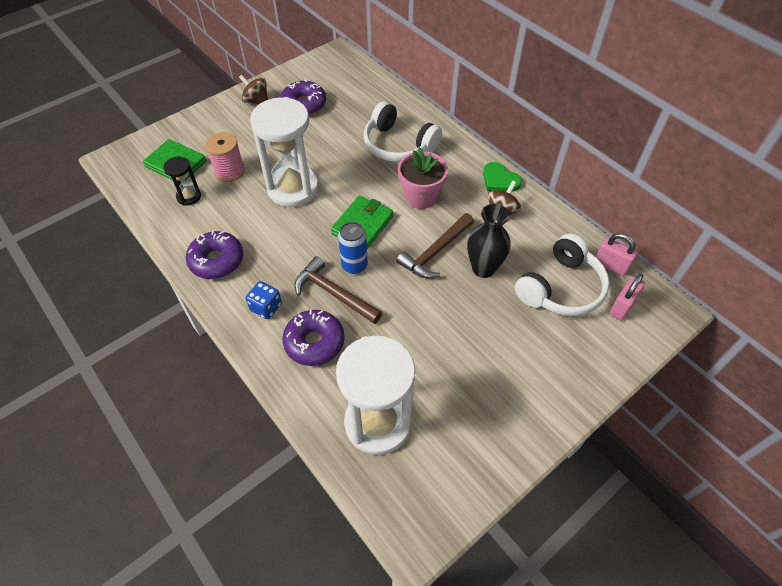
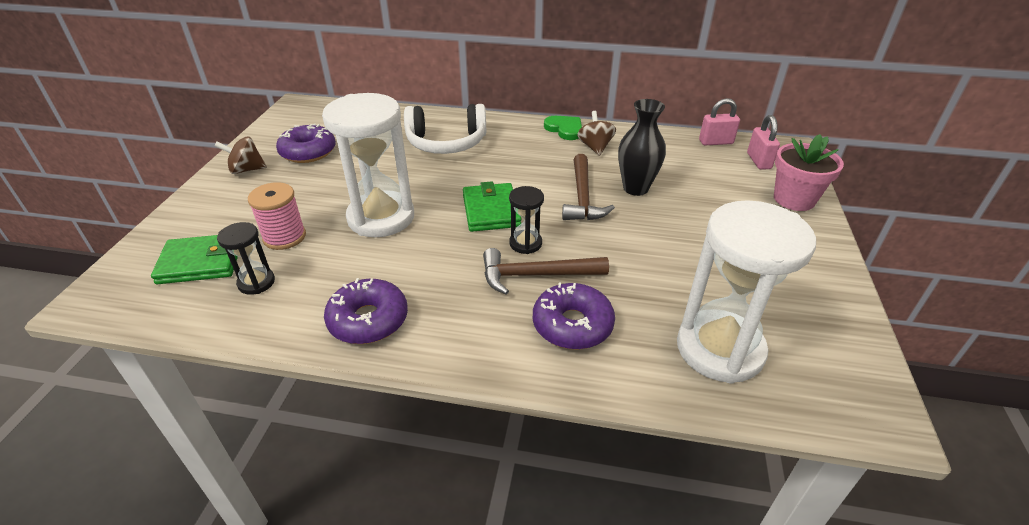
camera: 40 degrees left, 15 degrees down
blue dice [246,281,282,319] -> none
blue can [338,222,368,274] -> black hourglass [509,186,544,254]
pink flower pot [398,147,448,209] -> pink flower pot moved to [774,134,844,211]
green heart [483,162,522,192] -> green heart turned 135 degrees counterclockwise [544,116,582,140]
white headphones [515,233,610,316] -> none

